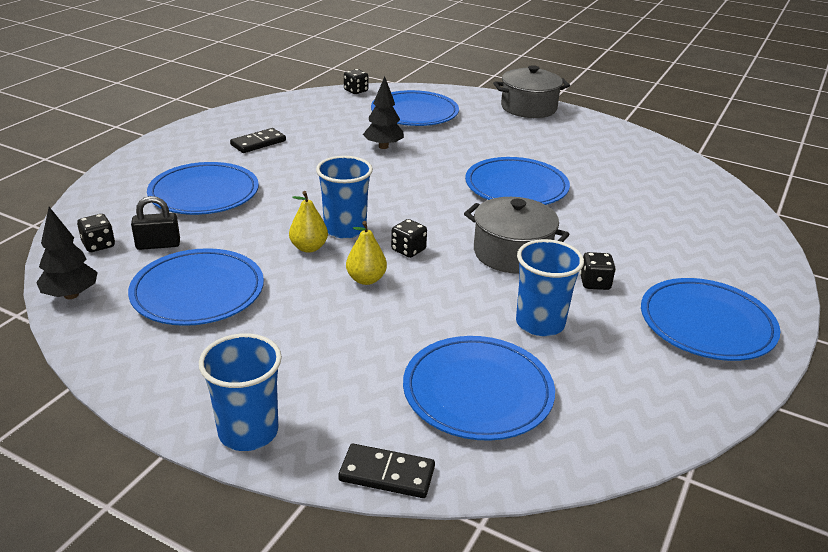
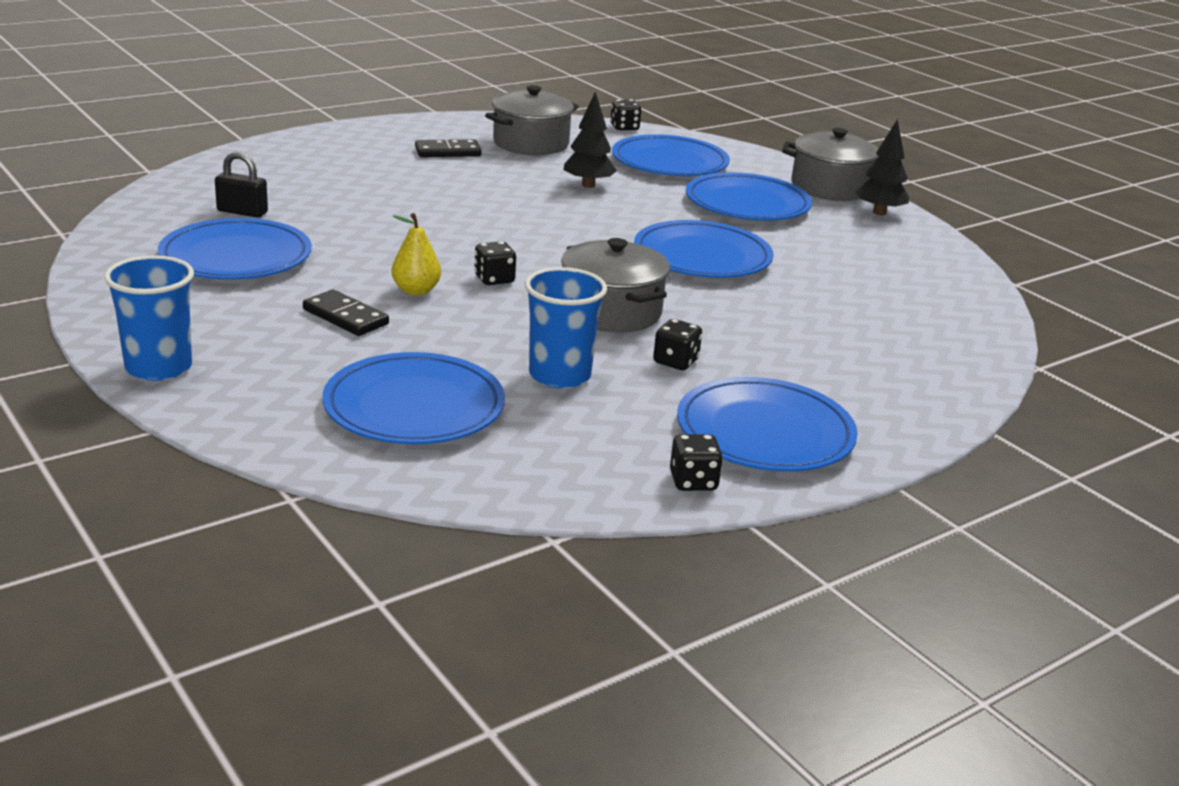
camera: 25 degrees right, 5 degrees down
black tree [36,207,98,299] -> black tree moved to [855,119,909,215]
black dice [77,214,115,252] -> black dice moved to [670,434,723,491]
blue plate [147,162,259,215] -> blue plate moved to [686,172,812,221]
yellow pear [289,191,328,253] -> none
blue cup [316,156,373,239] -> none
black domino [338,444,435,498] -> black domino moved to [303,290,389,336]
none -> grey pot [485,85,579,155]

